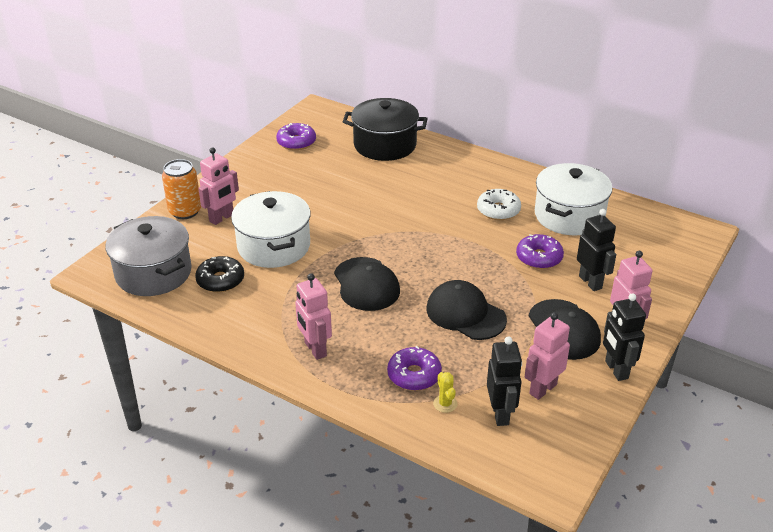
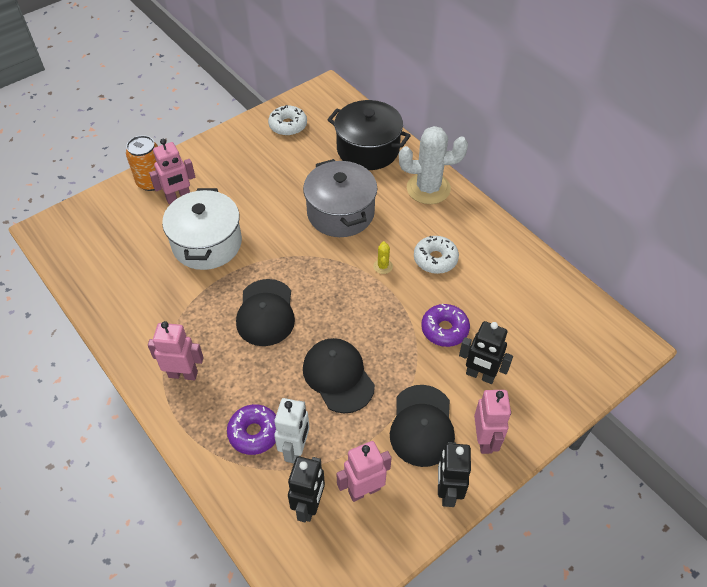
camera: 20 degrees right, 15 degrees up
grey pot [106,216,192,296] -> grey pot moved to [303,159,377,237]
black donut [195,256,244,293] -> none
purple donut [276,123,316,150] -> white donut [268,105,307,136]
pink robot [295,273,332,360] -> pink robot turned 105 degrees clockwise [148,321,204,380]
yellow cactus [433,372,457,413] -> yellow cactus moved to [373,241,393,274]
white pot [535,163,613,235] -> none
black robot [577,209,616,291] -> black robot turned 120 degrees clockwise [459,321,513,384]
none -> white robot [274,398,310,463]
none -> white cactus [399,126,468,204]

